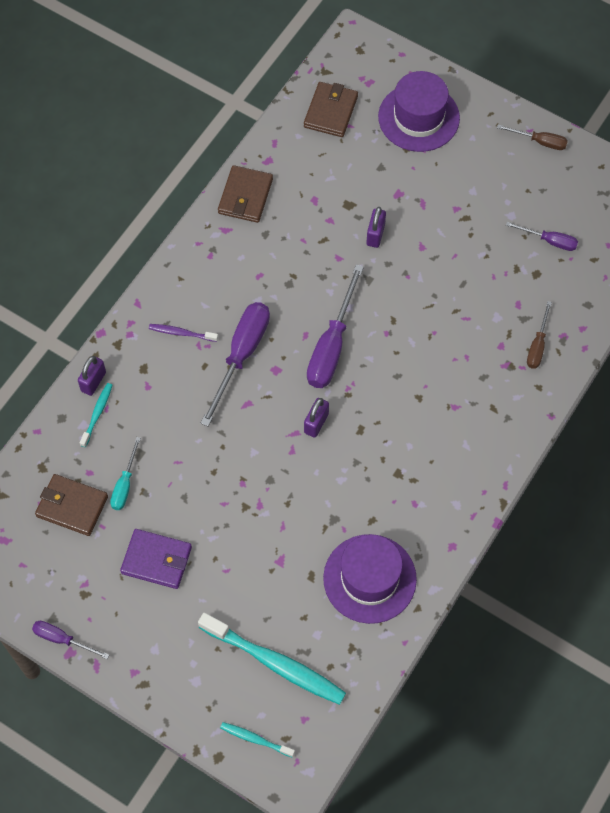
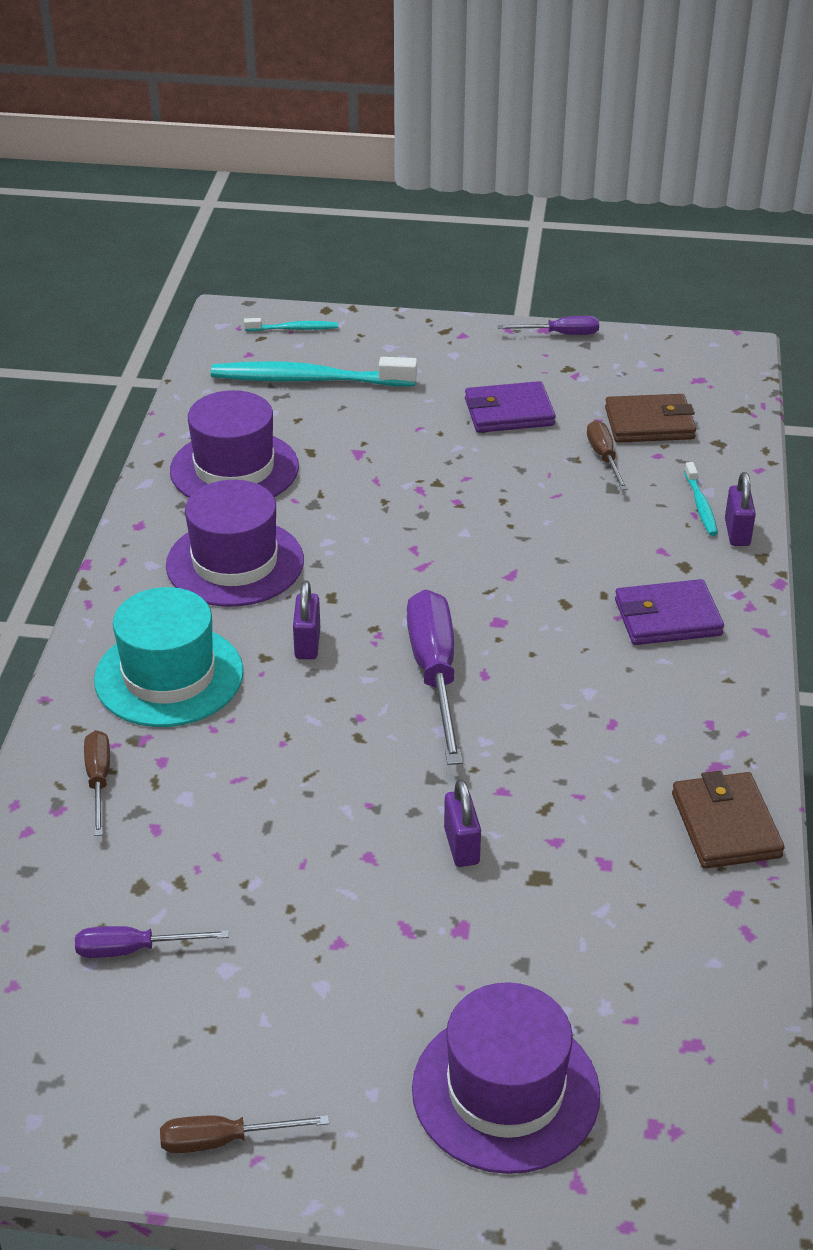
camera: 155 degrees right, 25 degrees down
turquoise screwdriver [110,437,141,510] -> brown screwdriver [587,420,628,490]
purple toothbrush [149,324,218,342] -> purple wallet [615,579,724,645]
purple screwdriver [201,302,270,426] -> none
brown wallet [304,82,358,137] -> none
purple padlock [304,398,329,438] -> purple padlock moved to [293,581,320,659]
none -> turquoise hat [94,587,244,727]
none -> purple hat [166,480,304,607]

